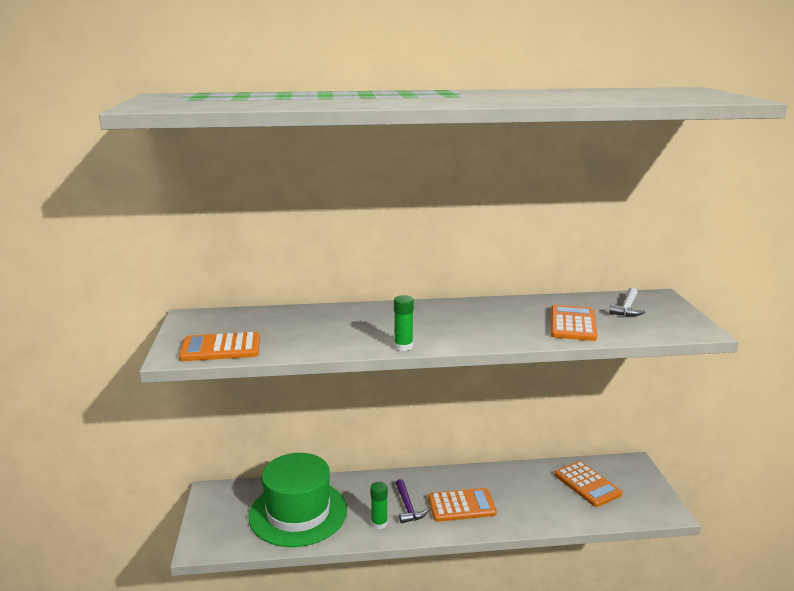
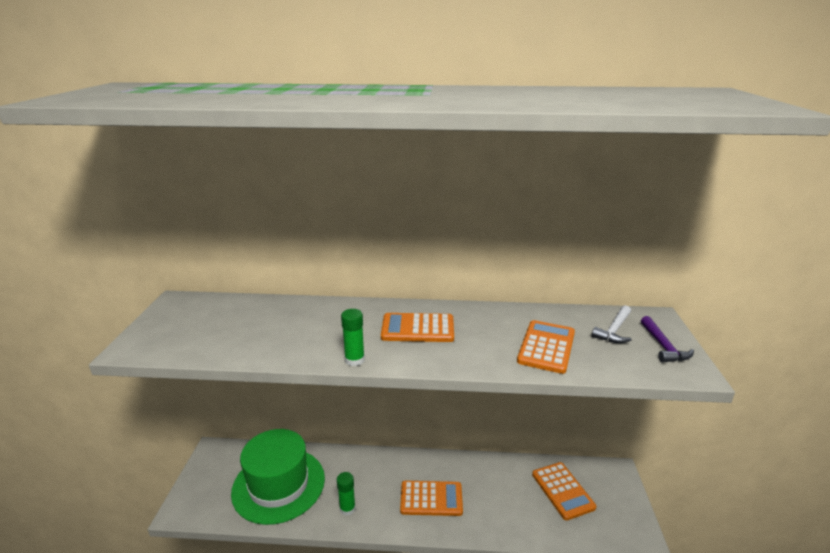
camera: 10 degrees right, 5 degrees up
orange calculator [179,332,260,361] -> orange calculator moved to [381,313,454,342]
purple hammer [395,479,429,524] -> purple hammer moved to [641,316,694,363]

